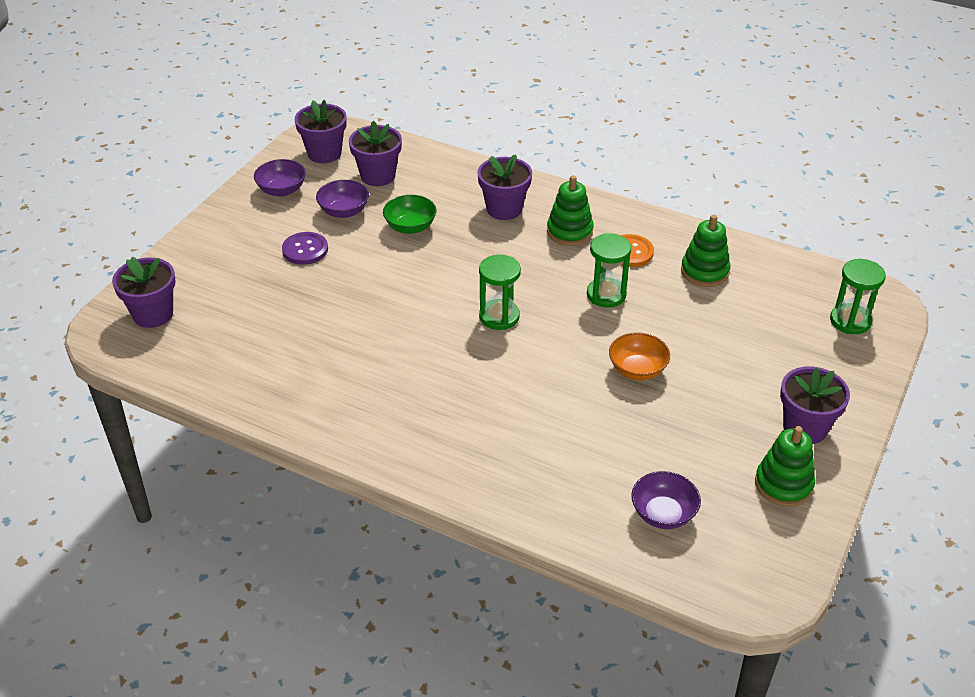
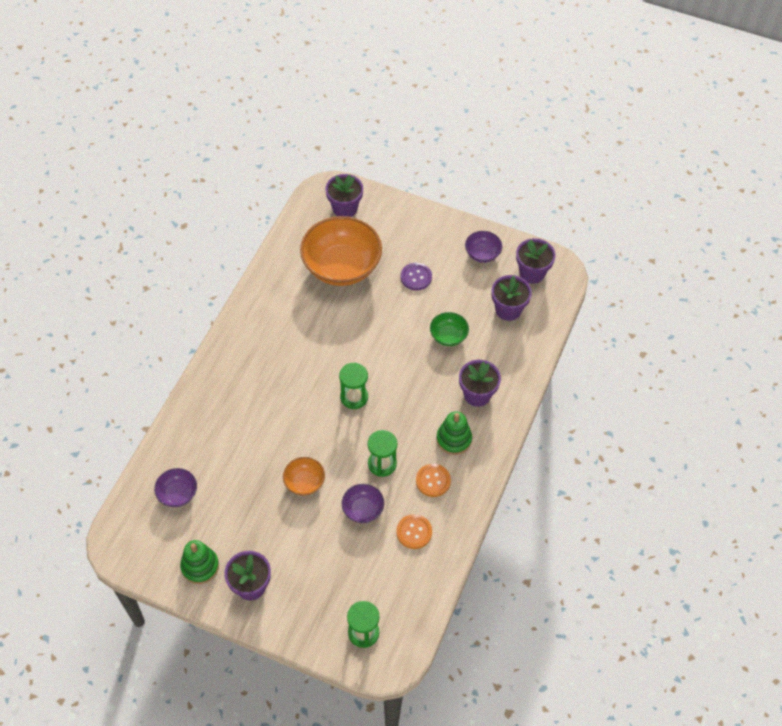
camera: 85 degrees right, 15 degrees up
purple bowl [316,180,369,218] -> purple bowl moved to [342,484,384,523]
green stacking toy [681,215,730,287] -> orange button [396,514,432,549]
none -> orange bowl [300,216,382,286]

